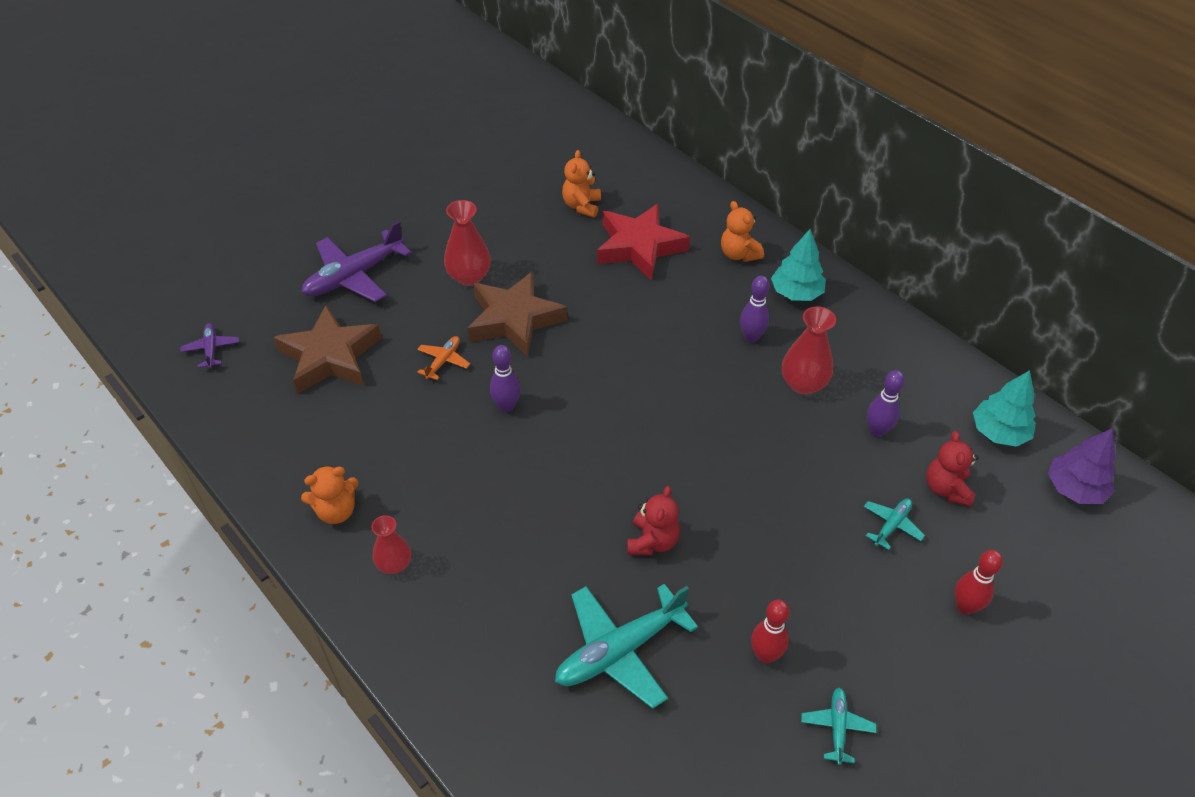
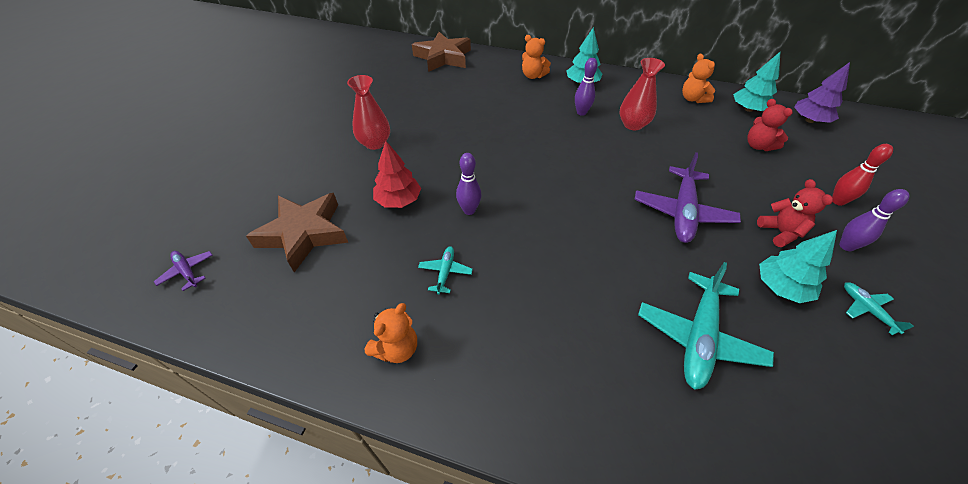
camera: 30 degrees left, 0 degrees up
purple plane [301,221,411,302] -> purple plane moved to [635,152,741,243]
red vase [371,515,411,574] -> none
orange plane [417,336,470,380] -> red tree [373,141,421,208]
brown star [468,271,567,357] -> brown star moved to [412,32,471,72]
orange teddy bear [562,150,601,218] -> orange teddy bear moved to [682,54,715,103]
red star [597,204,690,281] -> none
red teddy bear [627,486,680,555] -> red teddy bear moved to [757,179,833,247]
red bowling pin [751,600,790,664] -> turquoise tree [759,230,837,303]
turquoise plane [864,498,925,550] -> turquoise plane moved to [418,246,473,295]
purple bowling pin [867,370,905,437] -> purple bowling pin moved to [839,189,909,251]

